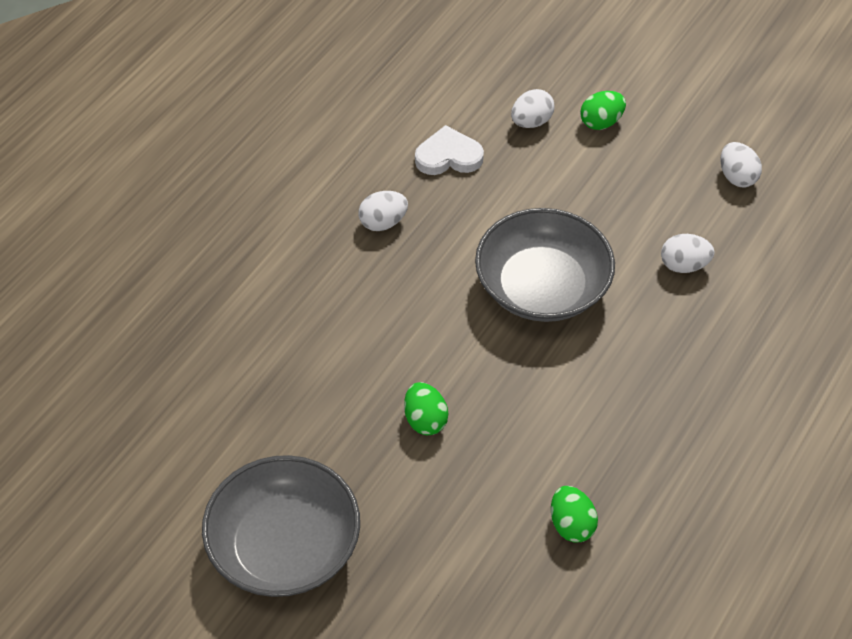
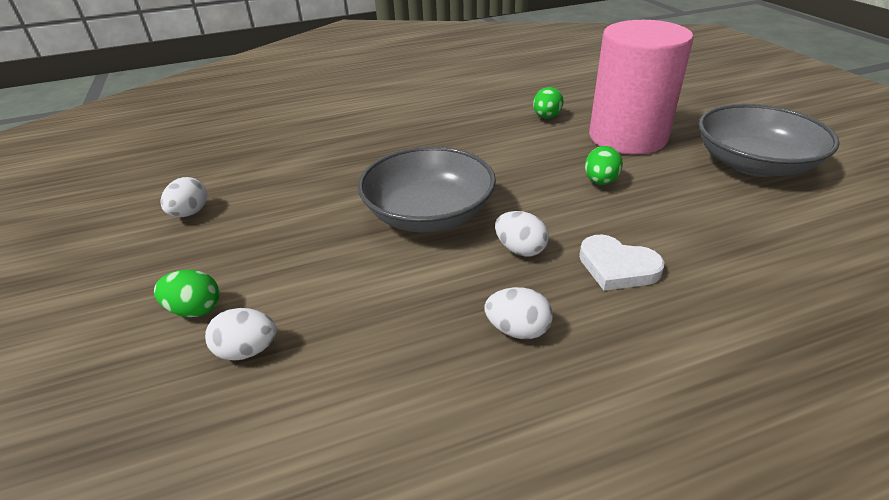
camera: 140 degrees left, 15 degrees down
white heart [415,125,484,175] -> white heart moved to [579,234,665,291]
white egg [661,234,715,273] -> white egg moved to [495,211,549,257]
none -> pink cylinder [589,20,693,154]

